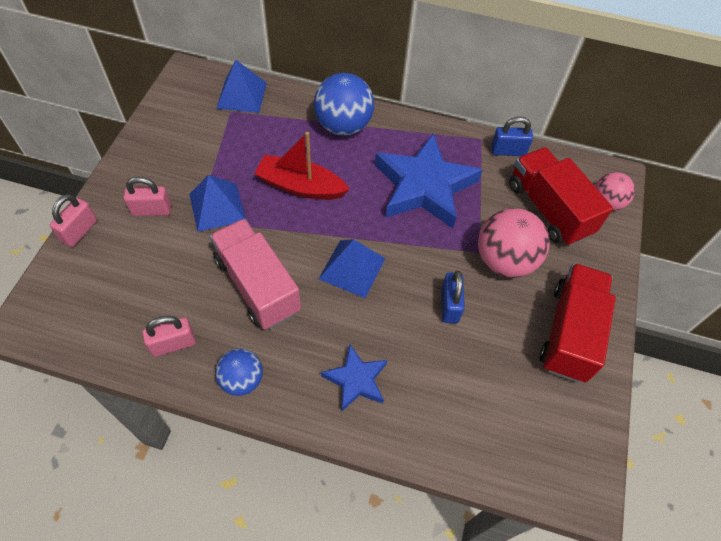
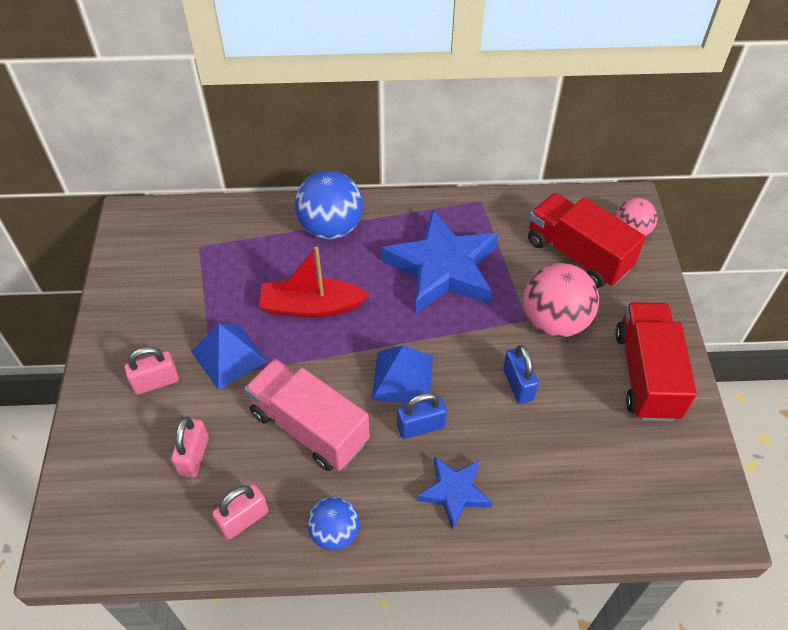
camera: 15 degrees left, 5 degrees down
pink padlock [50,194,97,247] -> pink padlock moved to [171,417,209,477]
blue pyramid [216,60,267,113] -> none
blue padlock [491,117,533,156] -> blue padlock moved to [397,393,447,439]

